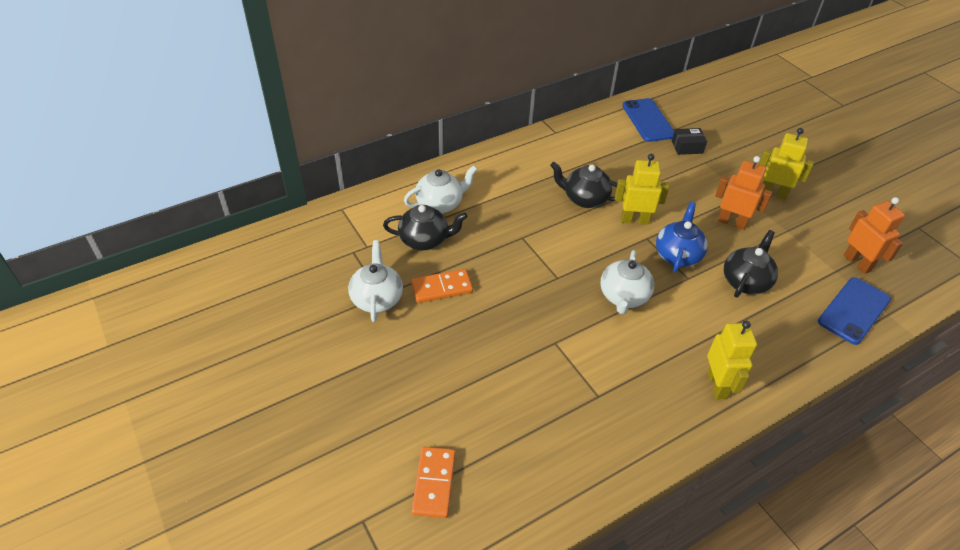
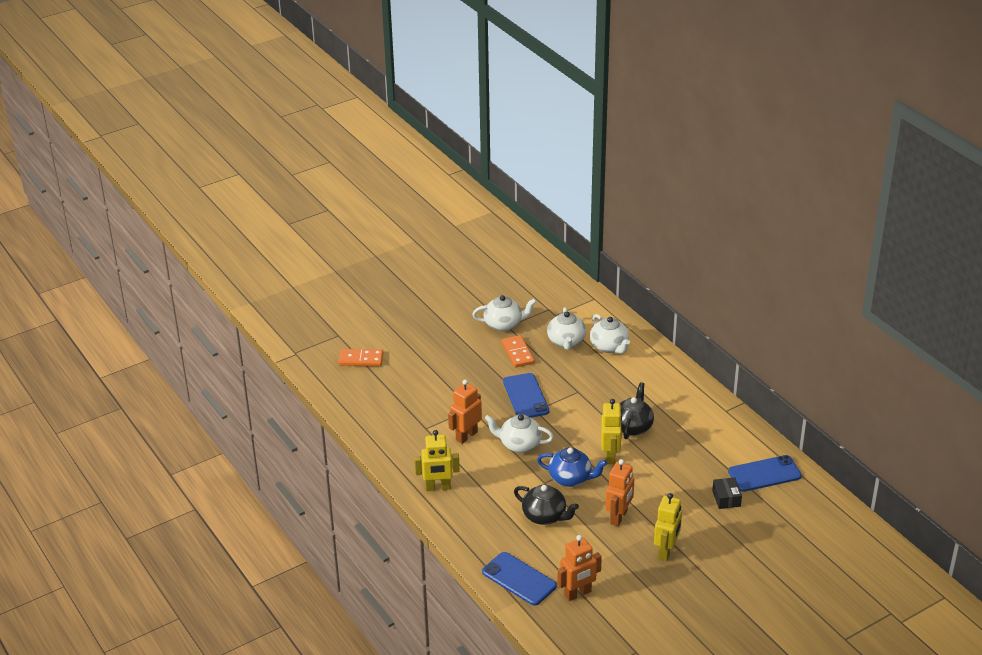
camera: 90 degrees right, 10 degrees down
black teapot [383,205,467,250] -> white teapot [547,307,586,350]
none -> orange robot [448,380,482,444]
none -> blue phone [503,373,549,418]

